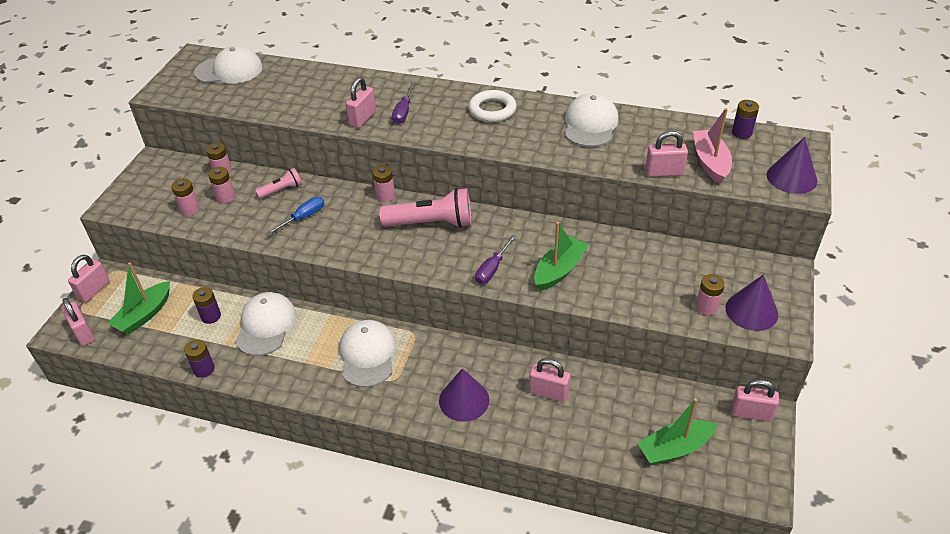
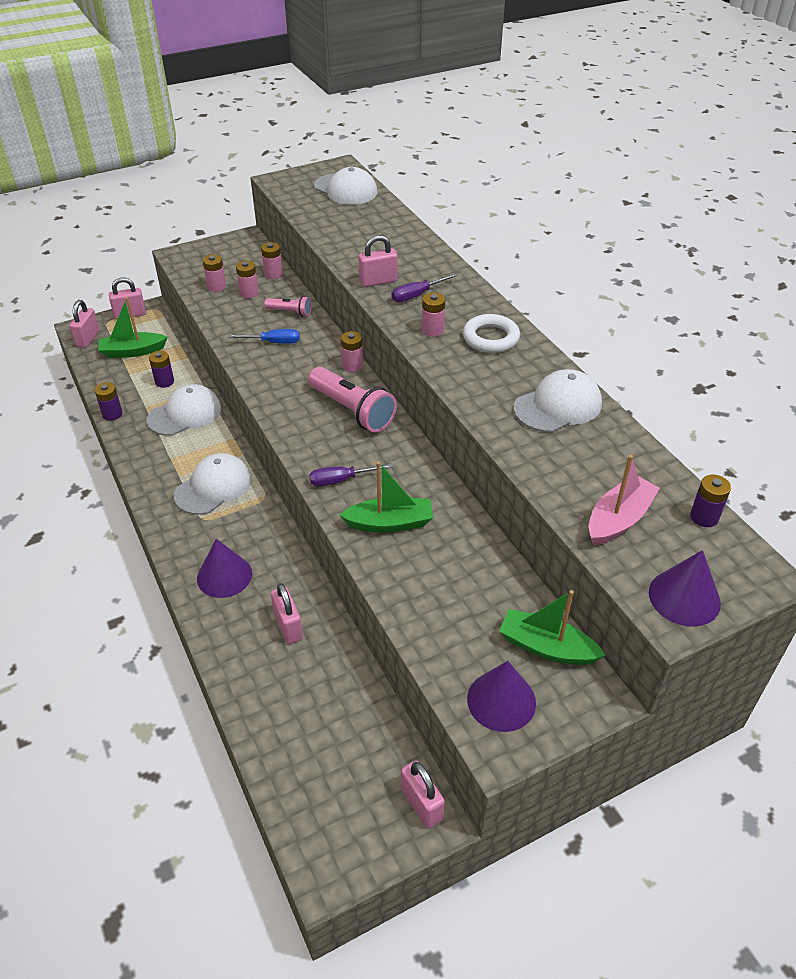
camera: 45 degrees right, 0 degrees up
green boat [637,398,717,465] -> green boat moved to [499,590,606,665]
pink padlock [645,131,688,177] -> none
pink battery [696,274,725,315] -> pink battery moved to [422,292,445,337]

